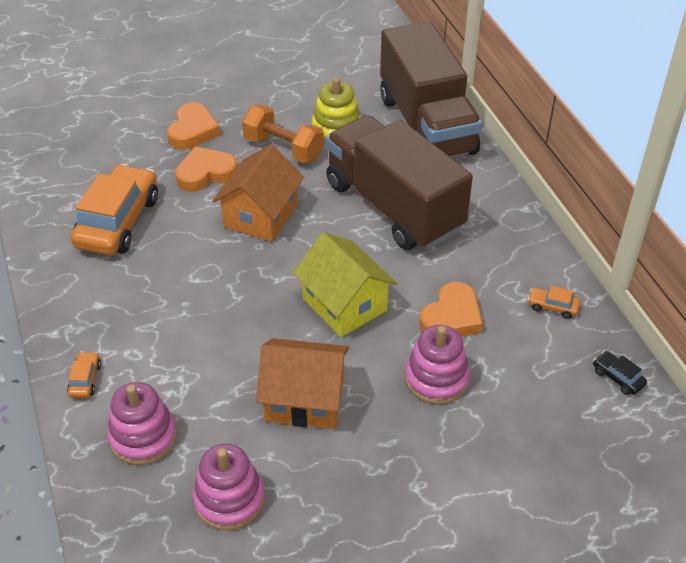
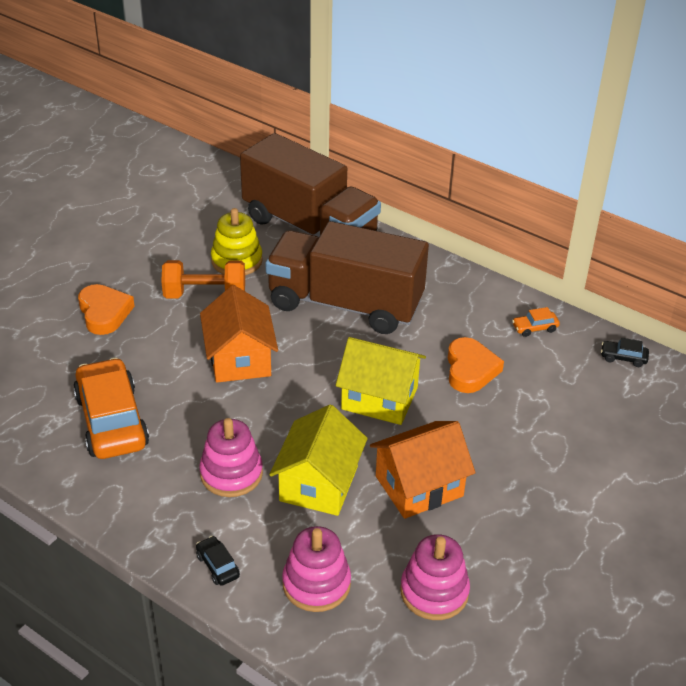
camera: 35 degrees left, 5 degrees down
orange car [67,351,101,398] -> black car [196,536,240,586]
orange heart [175,147,237,192] -> none
pink stacking toy [405,325,470,404] -> pink stacking toy moved to [199,418,263,497]
none -> yellow house [269,405,368,516]

